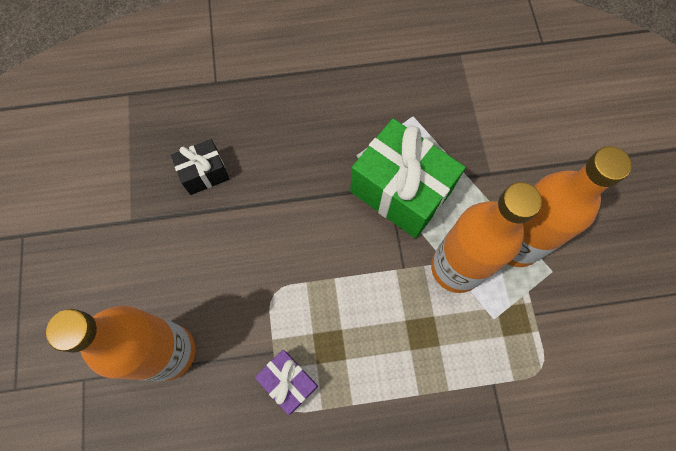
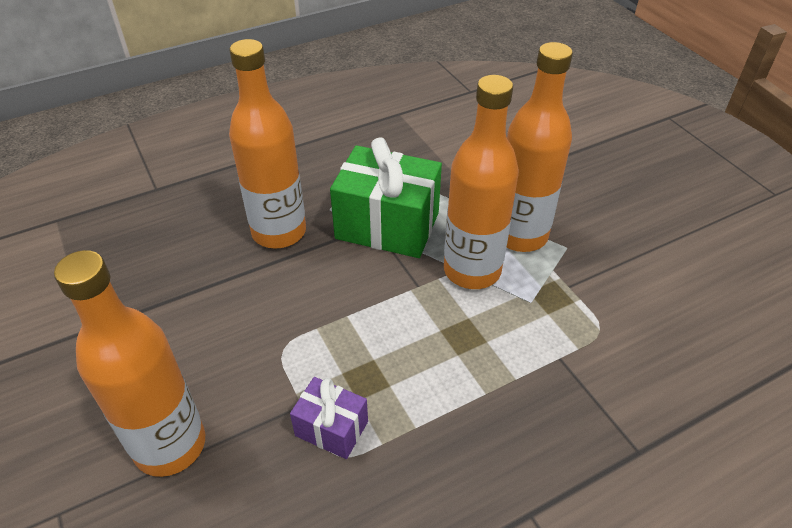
camera: 20 degrees left, 25 degrees down
black gift [171,139,229,195] -> none
none -> orange bottle [229,39,306,249]

